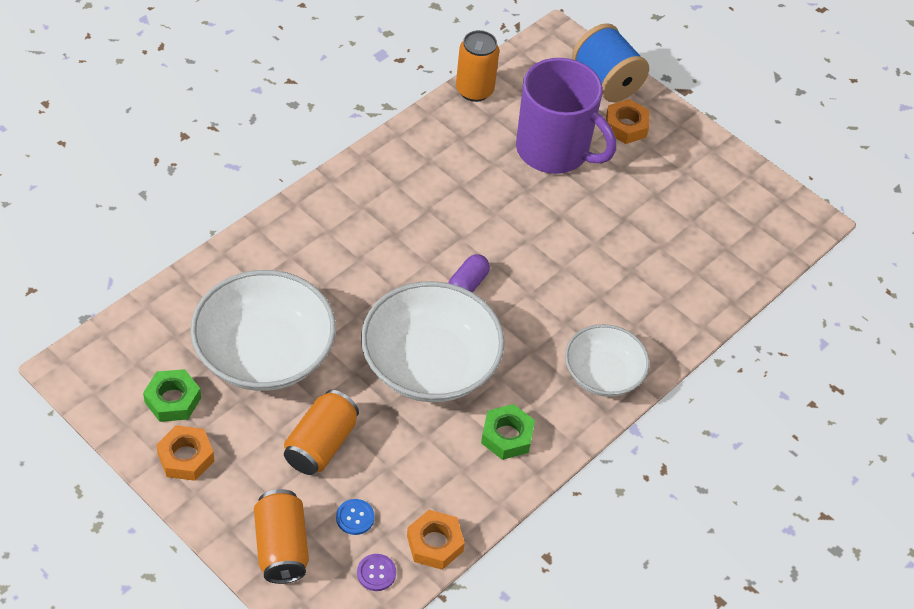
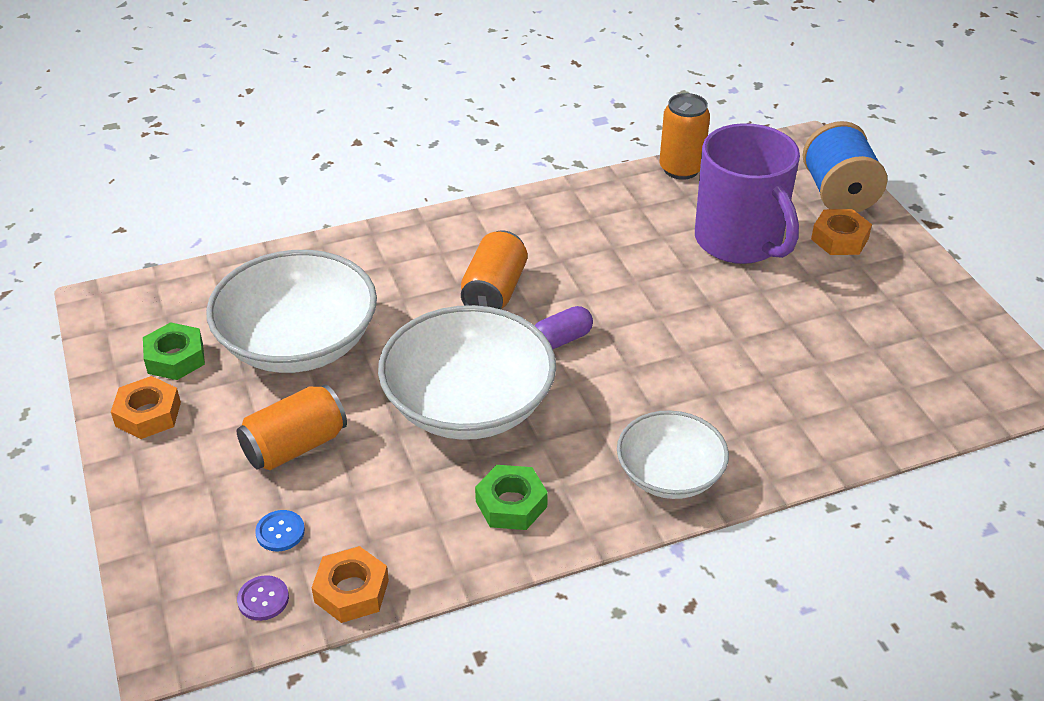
camera: 30 degrees right, 10 degrees down
orange can [254,489,309,584] -> orange can moved to [461,231,528,309]

